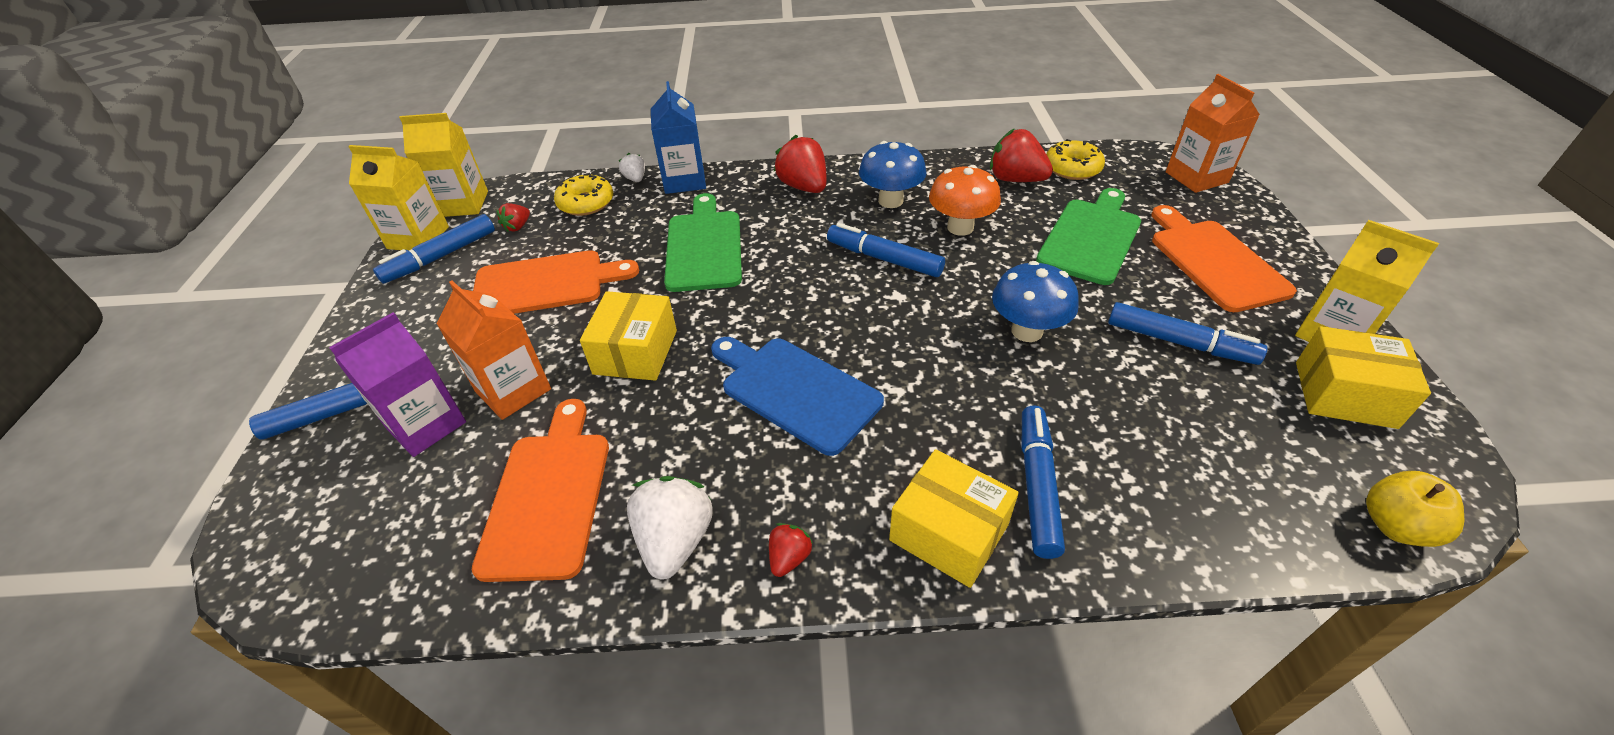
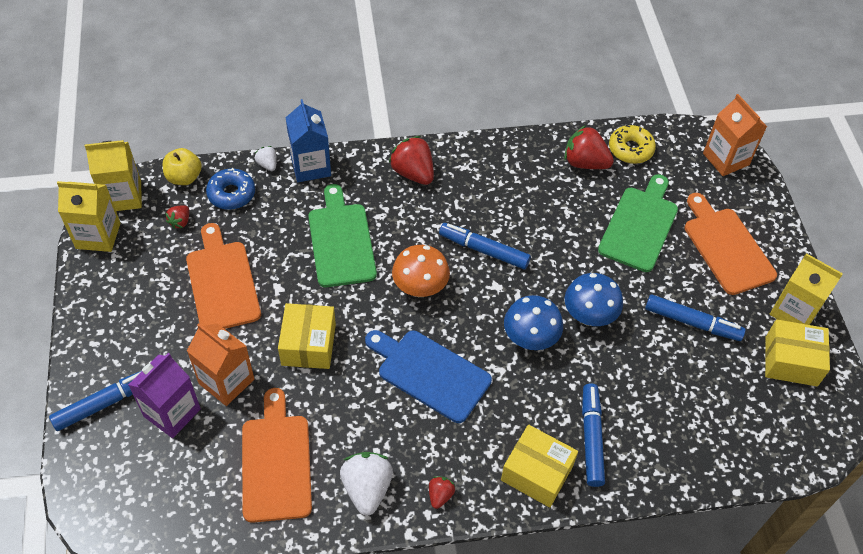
camera: 10 degrees left, 10 degrees up
blue marker [373,214,495,284] -> none
orange cutting board [473,250,639,314] -> orange cutting board turned 90 degrees counterclockwise [186,223,261,329]
yellow donut [554,173,613,216] -> blue donut [206,167,255,210]
blue mushroom [859,141,926,208] -> blue mushroom moved to [504,295,563,350]
orange mushroom [929,165,1001,236] -> orange mushroom moved to [392,245,450,297]
yellow apple [1366,471,1465,547] -> yellow apple moved to [162,148,202,185]

